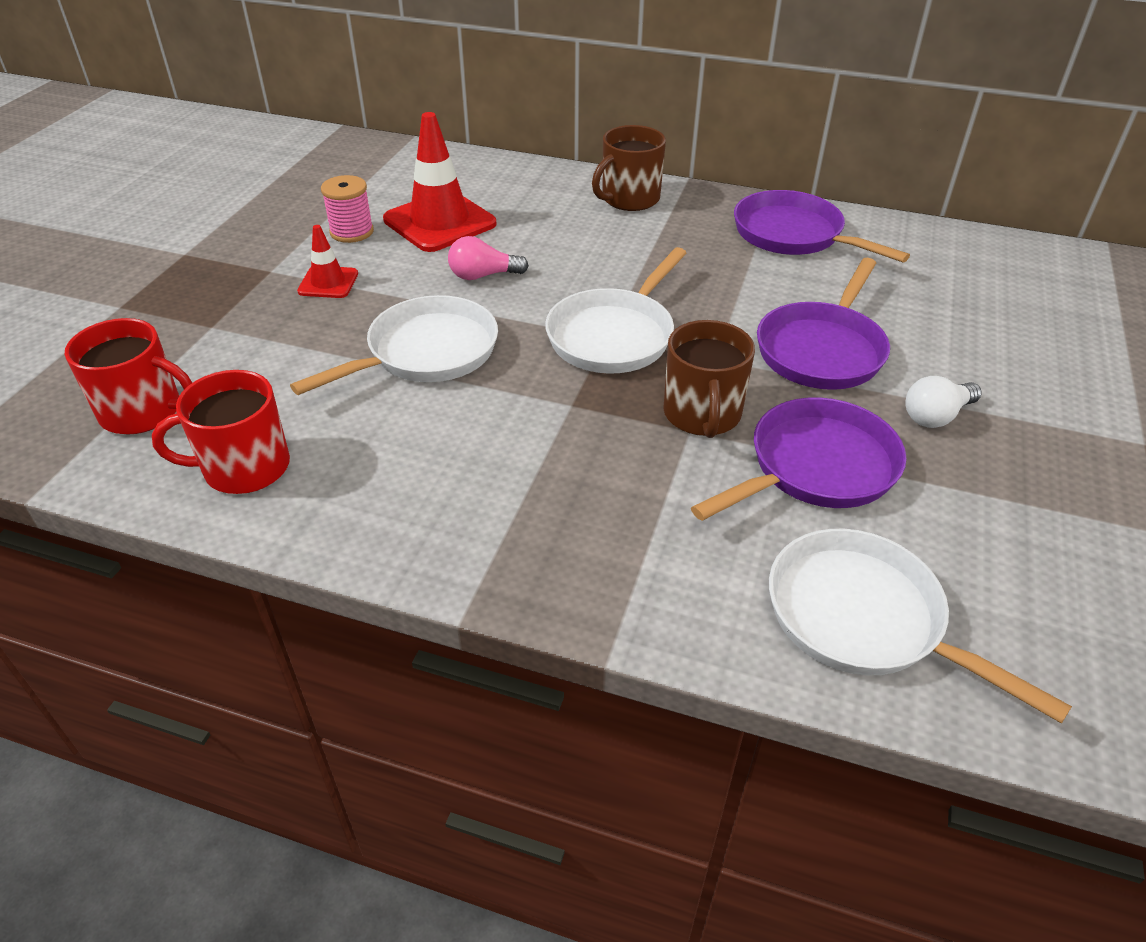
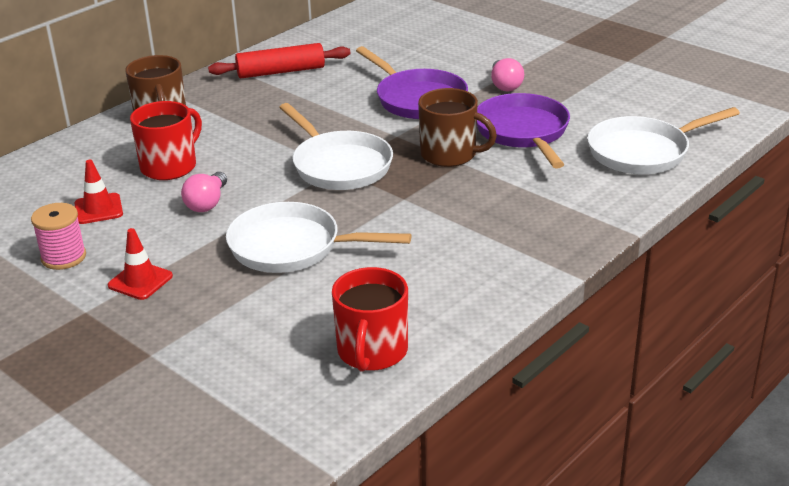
camera: 65 degrees left, 10 degrees down
red mug [65,318,192,434] -> red mug moved to [130,101,202,180]
white pan [290,295,498,395] -> white pan turned 60 degrees counterclockwise [226,202,412,273]
red traffic cone [383,112,497,252] -> red traffic cone [74,160,123,224], size x0.52
purple pan [734,190,910,263] -> red rolling pin [208,43,351,78]
white light bulb [905,376,982,428] -> pink light bulb [491,58,524,91]

